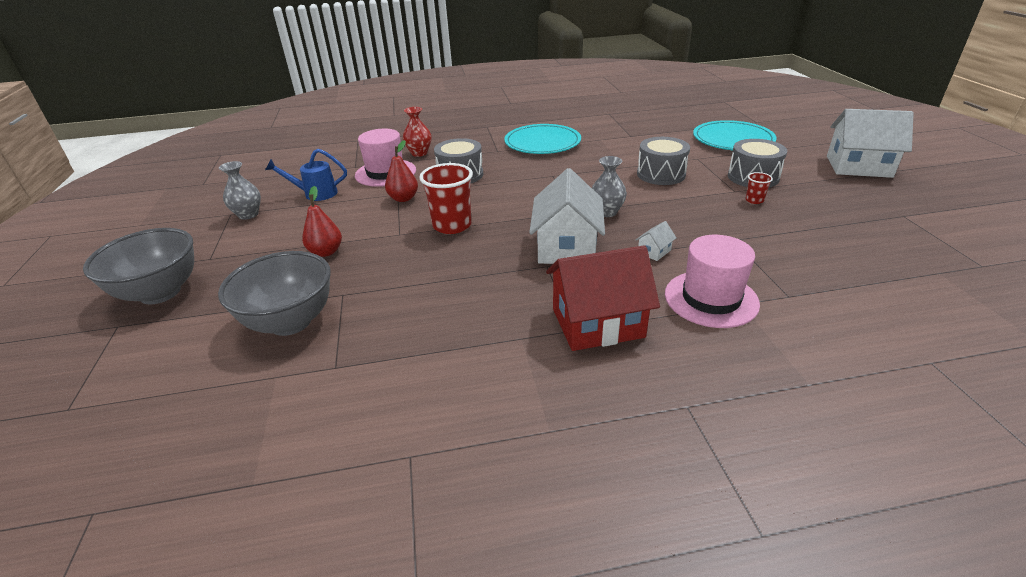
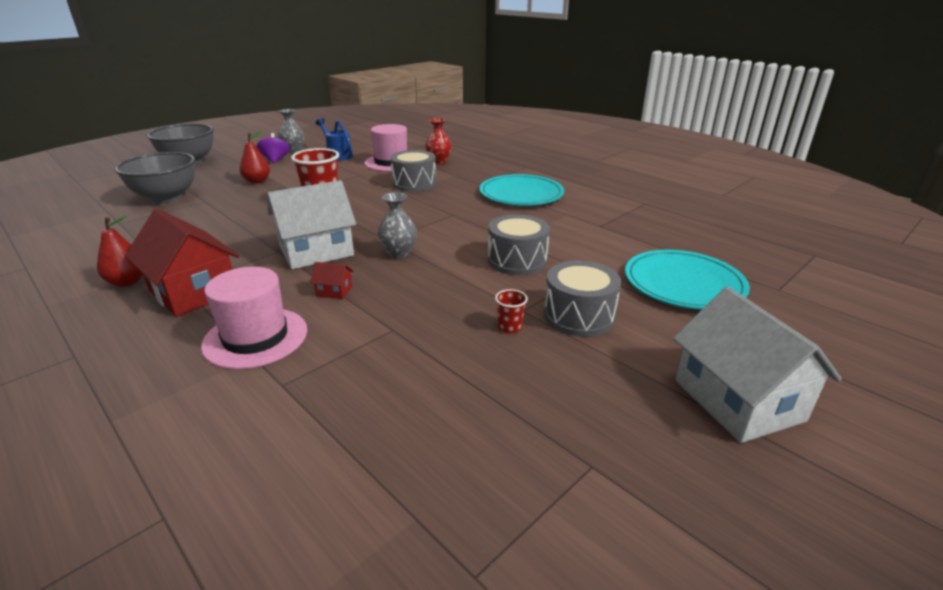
camera: 55 degrees right, 5 degrees down
red pear [385,140,418,202] -> red pear moved to [97,215,143,287]
white house [636,221,677,261] -> red house [310,262,353,299]
none -> purple spinning top [256,133,290,163]

